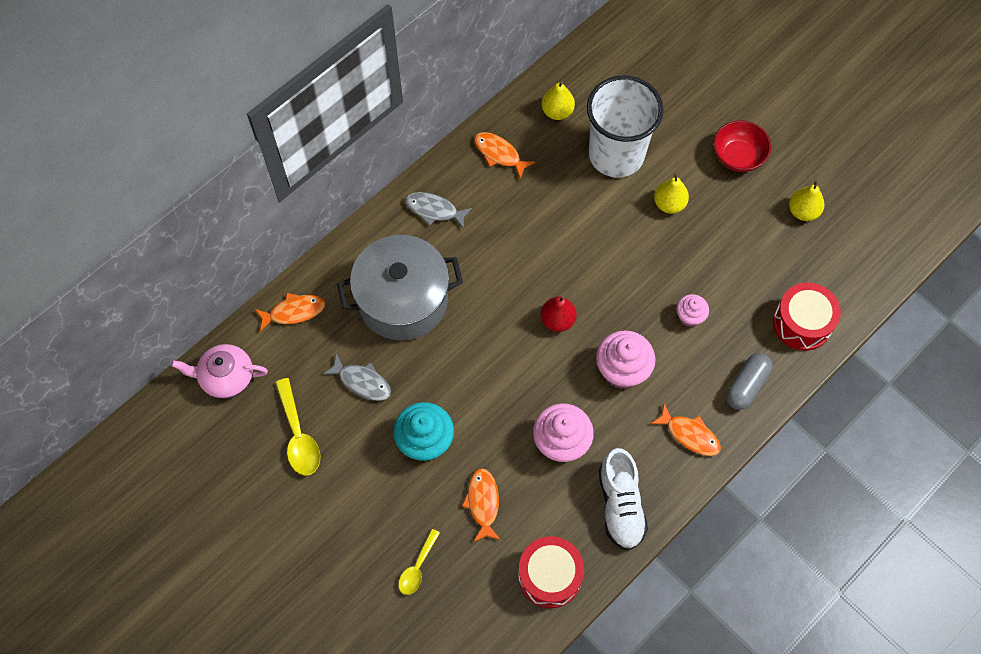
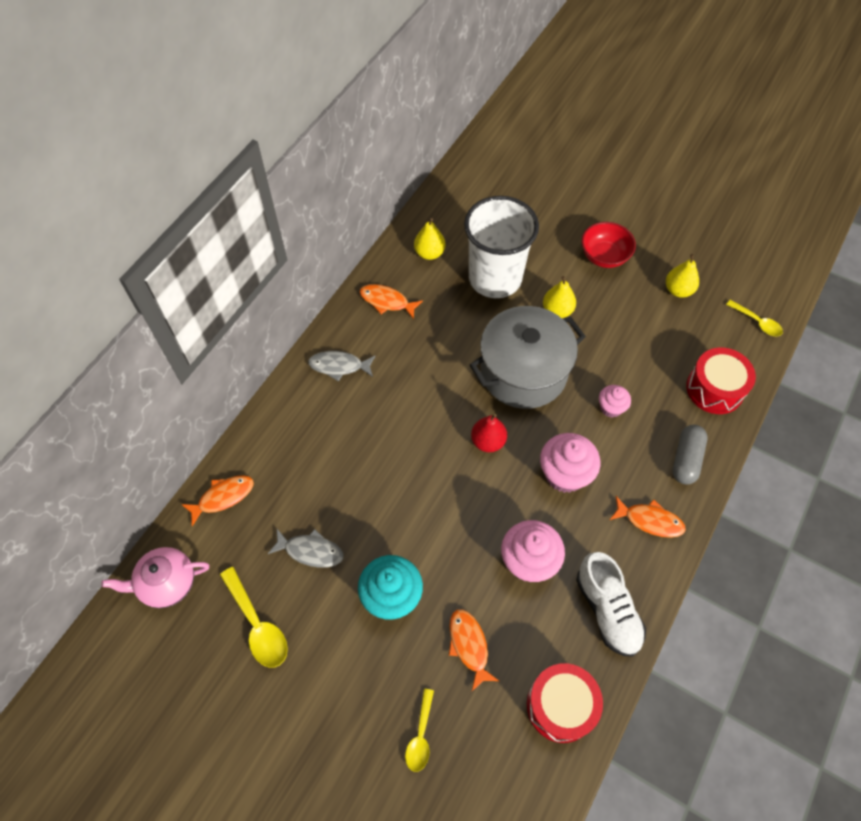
camera: 15 degrees left, 5 degrees down
grey pot [337,235,463,340] -> grey pot moved to [470,306,586,409]
none -> yellow spoon [726,300,783,336]

